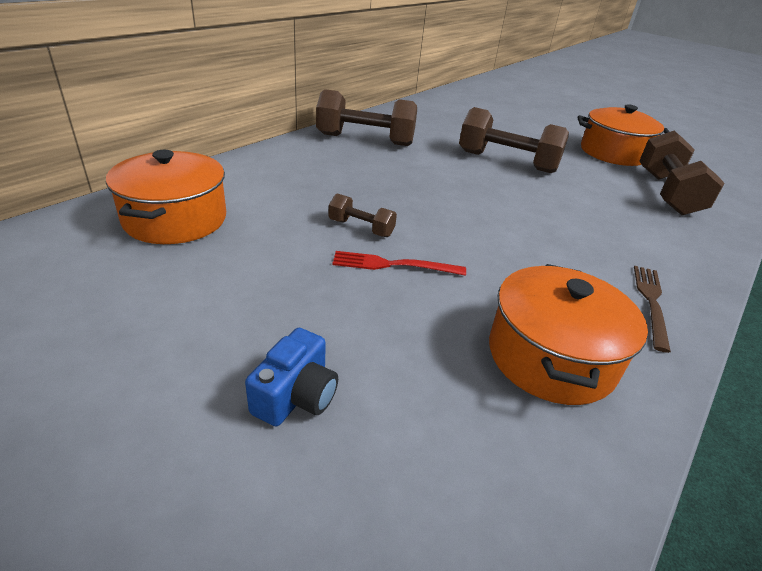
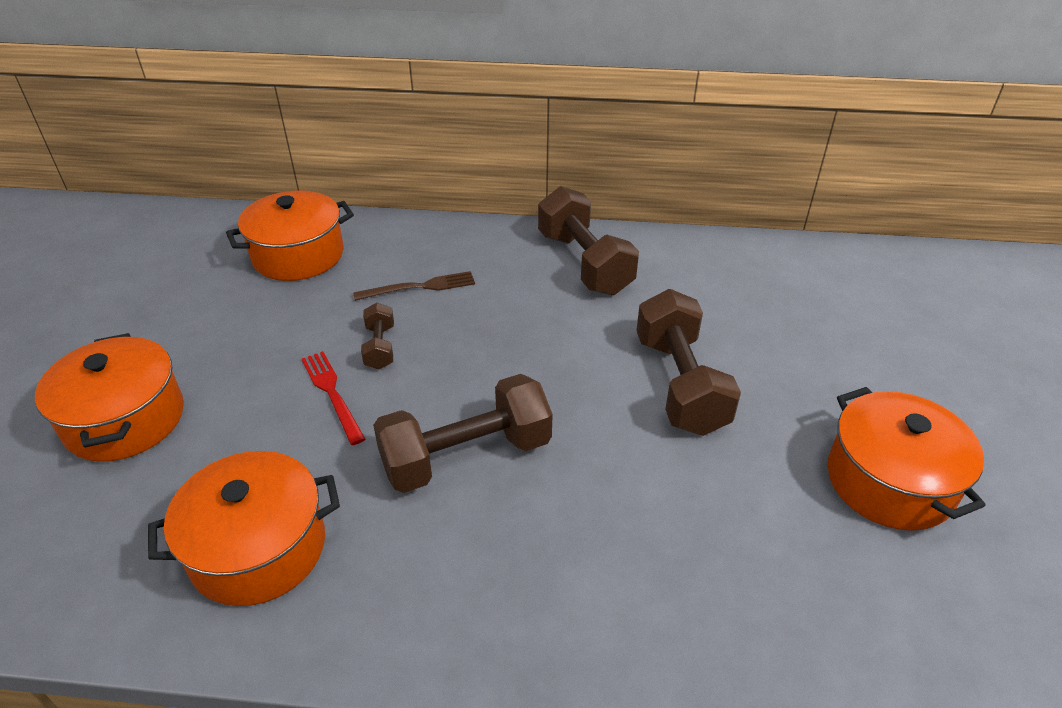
camera: 60 degrees right, 5 degrees up
blue camera [245,328,338,426] -> orange pot [35,333,184,462]
brown fork [634,266,671,353] -> brown fork moved to [353,271,475,301]
brown dumbbell [639,130,725,215] -> brown dumbbell moved to [373,374,553,493]

